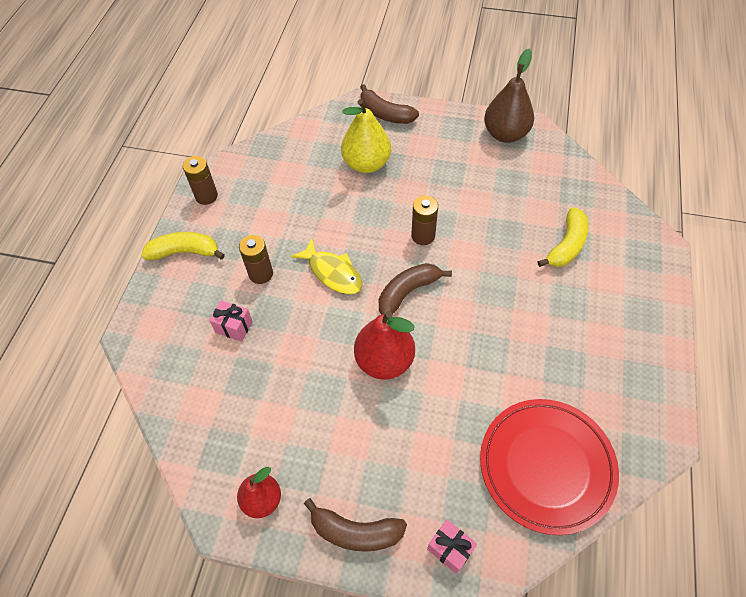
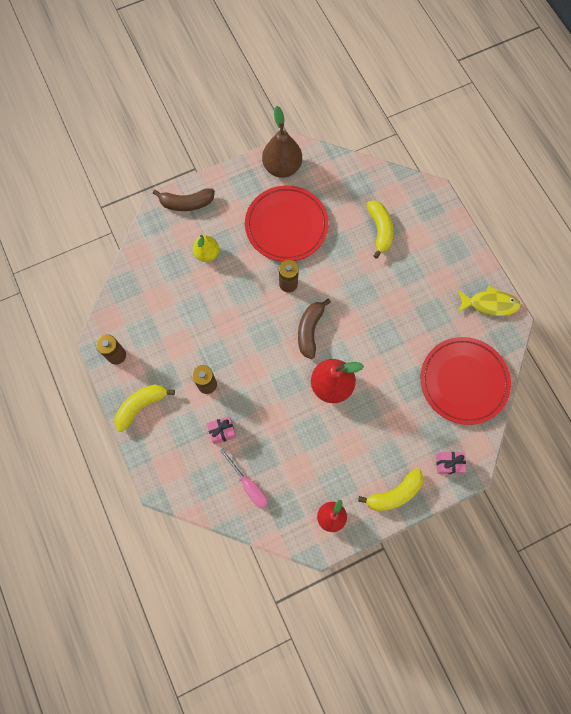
camera: 40 degrees left, 15 degrees up
yellow fish [291,239,363,294] -> yellow fish moved to [458,285,521,316]
brown banana [304,498,407,552] -> yellow banana [358,468,423,511]
yellow pear [341,99,391,173] -> yellow pear [193,235,219,262], size x0.63
none -> pink screwdriver [220,449,268,509]
none -> red plate [245,186,329,262]

